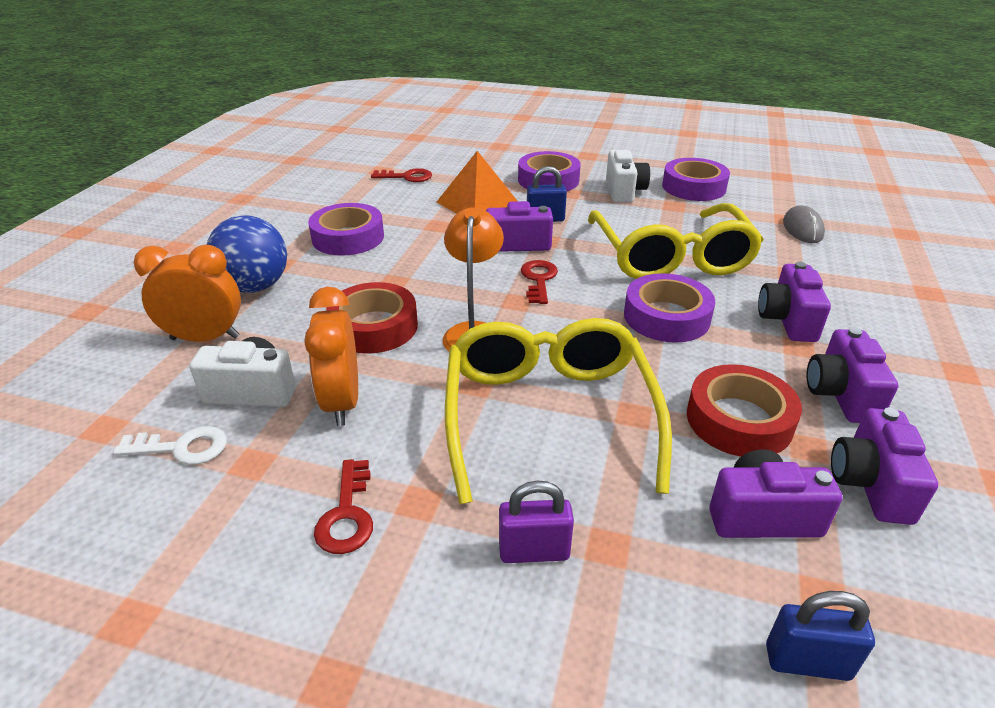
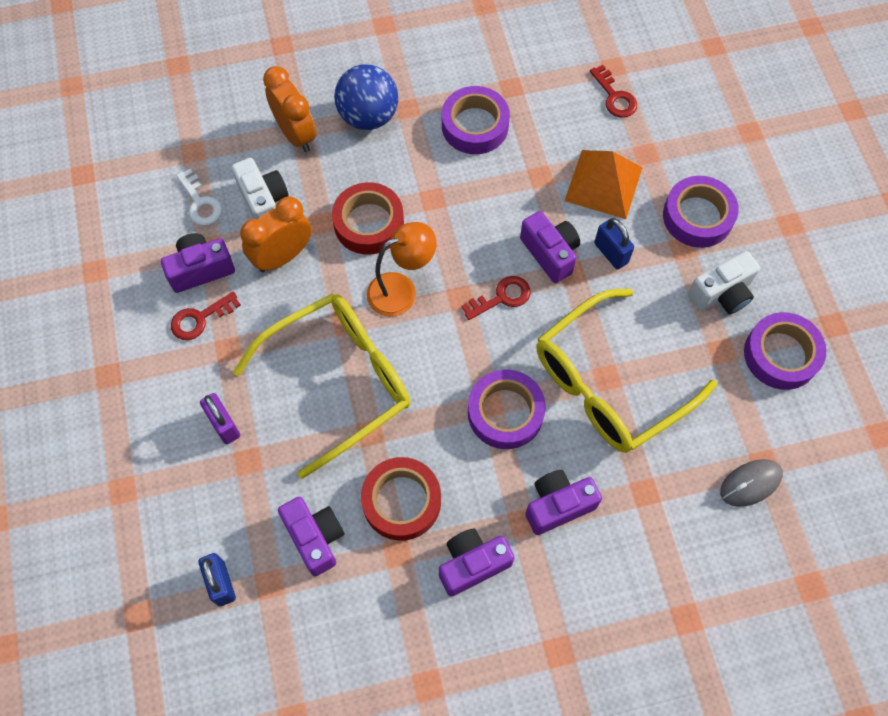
camera: 60 degrees right, 30 degrees up
purple camera [831,408,938,525] -> purple camera moved to [161,233,235,293]

